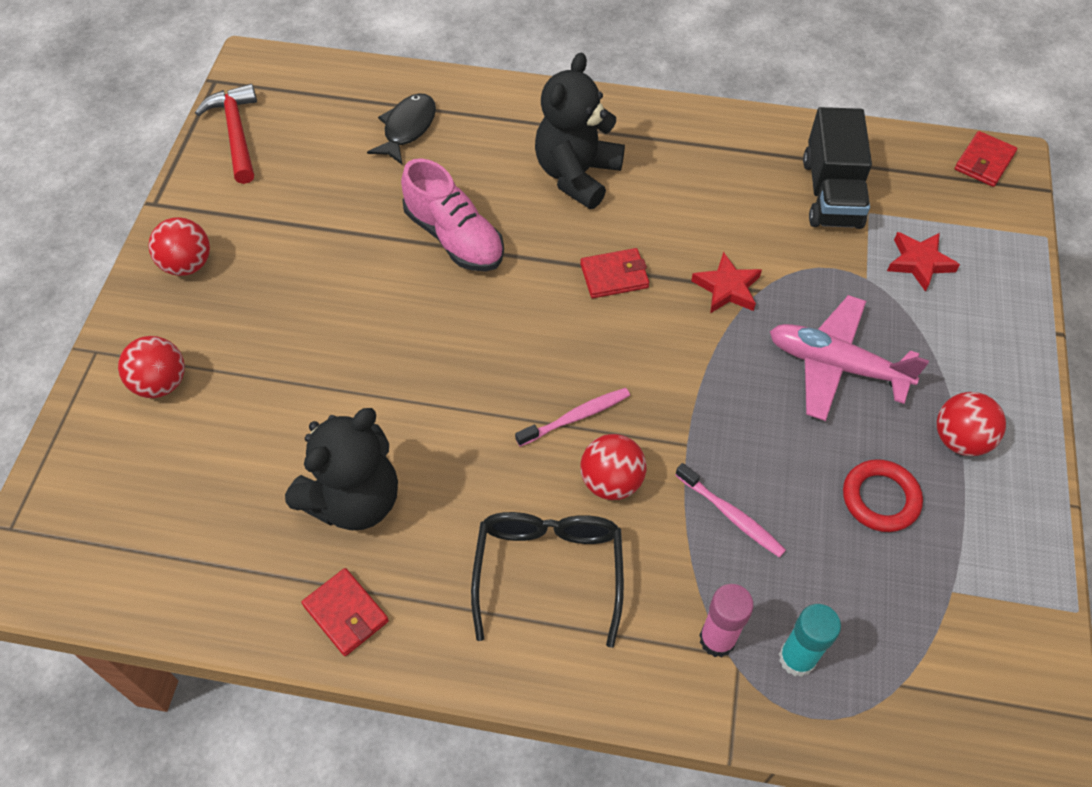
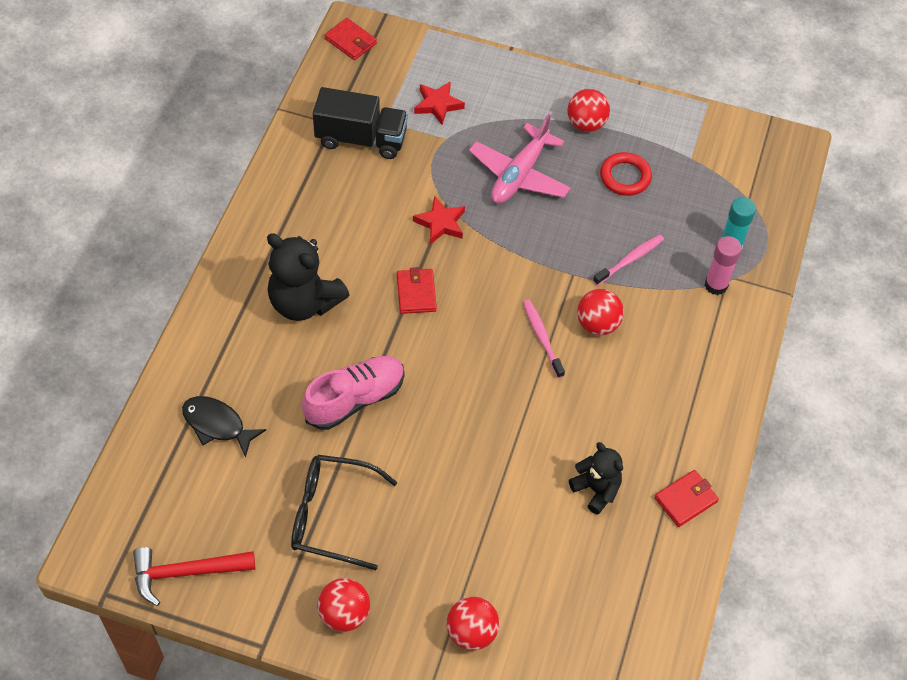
camera: 85 degrees left, 0 degrees up
black teddy bear [285,408,398,530] -> black teddy bear [569,442,623,515], size x0.60
black glasses [471,512,624,648] -> black glasses moved to [291,455,398,570]

